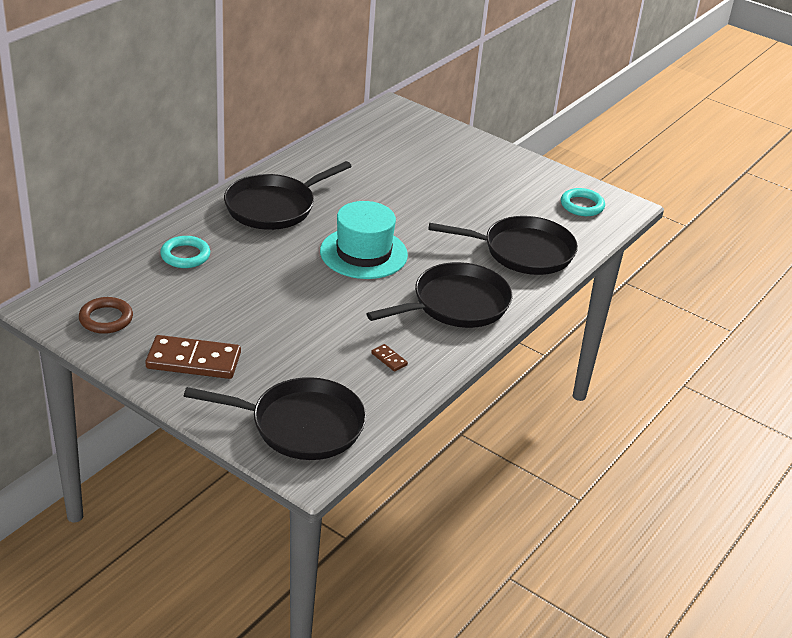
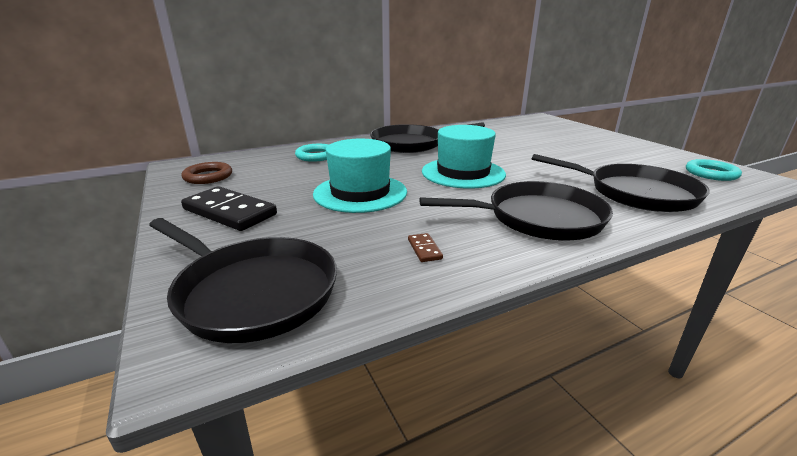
camera: 30 degrees right, 10 degrees down
brown domino [145,335,241,379] -> black domino [181,186,277,231]
none -> turquoise hat [313,139,407,213]

